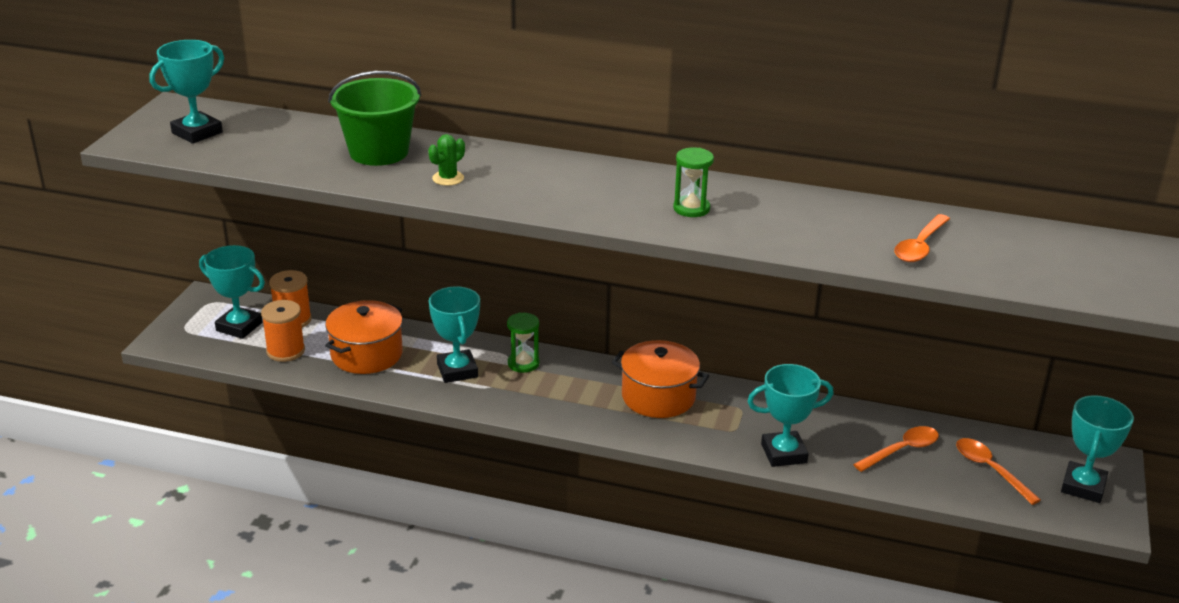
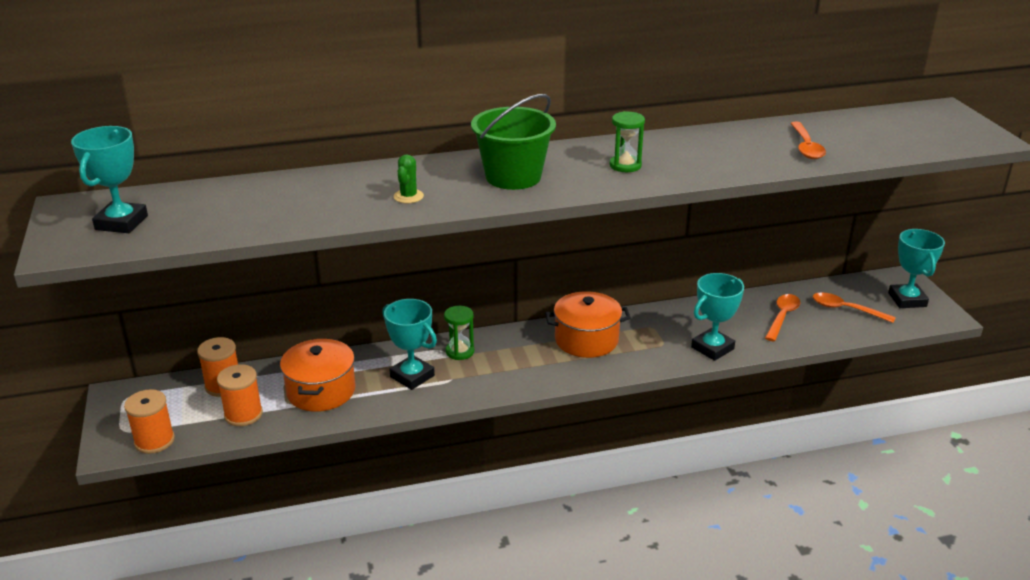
camera: 30 degrees left, 0 degrees up
turquoise trophy [199,245,265,339] -> none
green bucket [328,71,421,166] -> green bucket moved to [471,94,556,190]
none -> orange spool [124,389,175,454]

